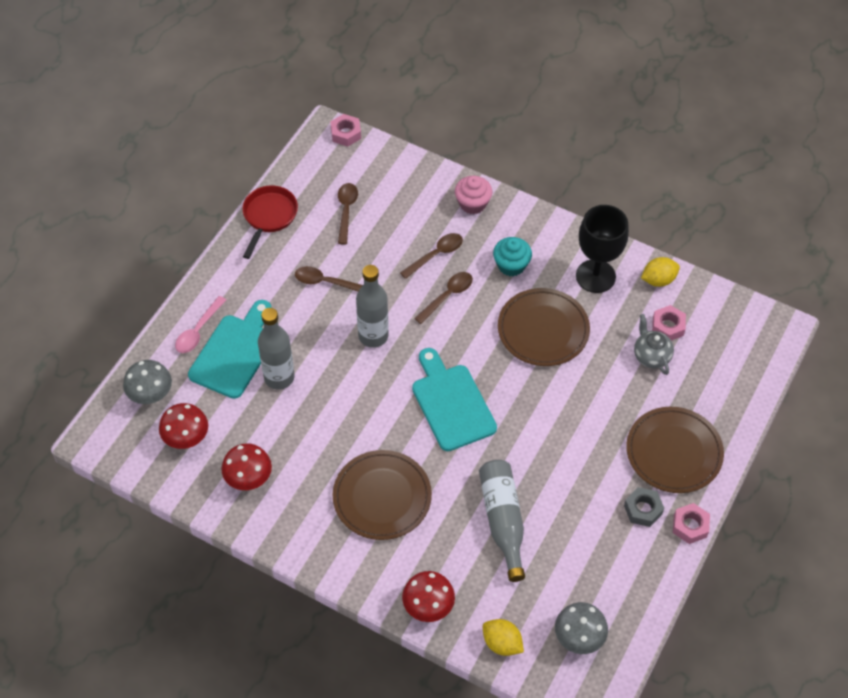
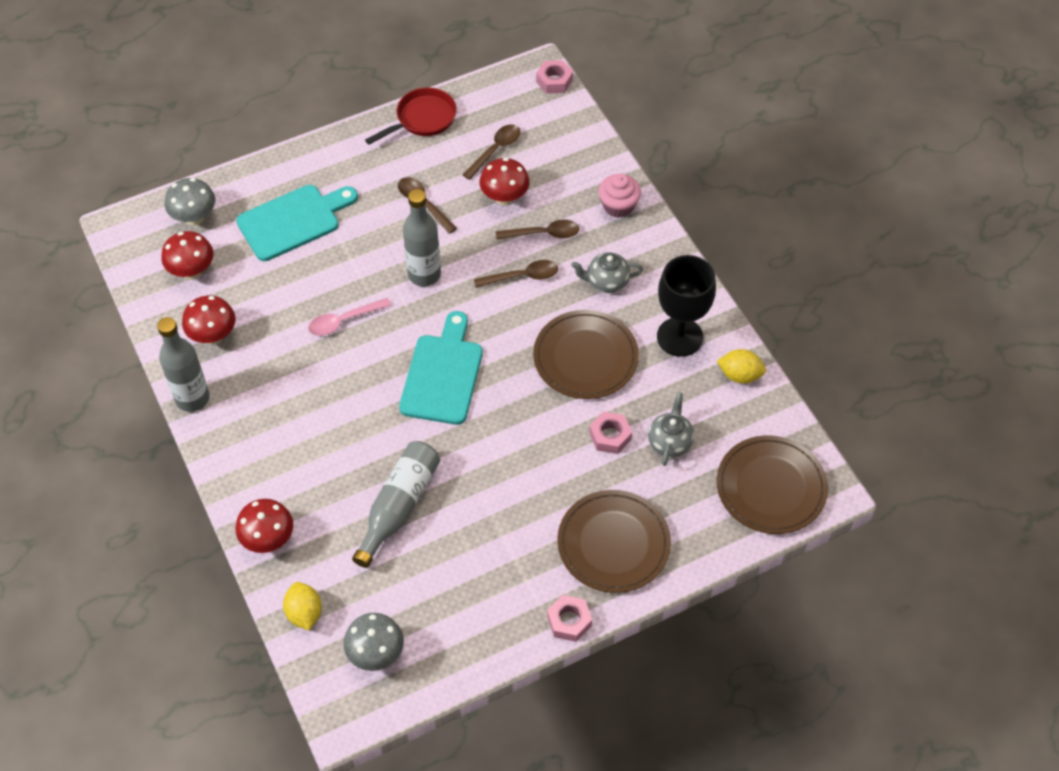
camera: 35 degrees right, 0 degrees up
pink spoon [175,296,226,353] -> pink spoon moved to [308,298,391,336]
grey bottle [258,308,295,390] -> grey bottle moved to [157,317,210,412]
brown plate [333,450,432,540] -> brown plate moved to [717,435,828,534]
turquoise cupcake [493,237,532,276] -> grey teapot [571,252,643,293]
grey nut [624,487,664,527] -> none
pink nut [652,305,686,341] -> pink nut moved to [589,412,632,454]
none -> red mushroom [479,158,530,206]

